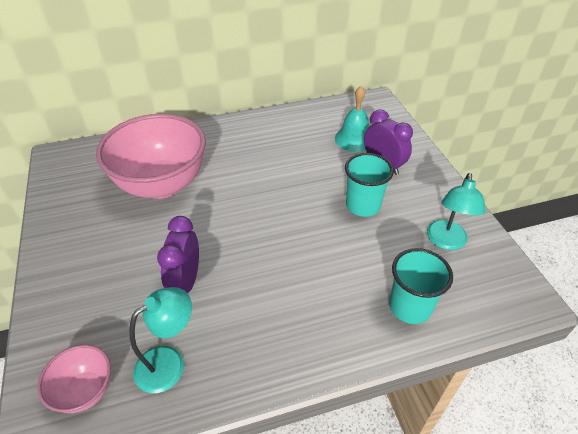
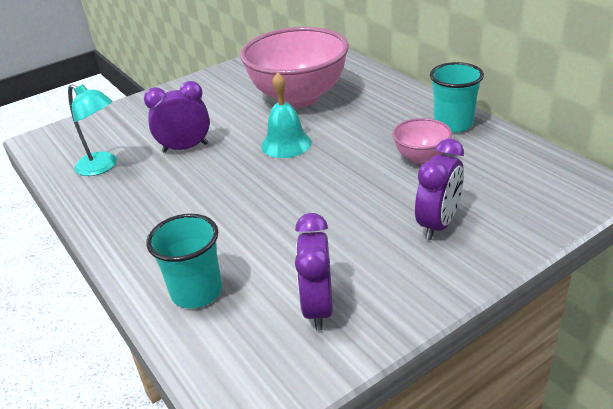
camera: 75 degrees right, 10 degrees down
pink bowl [37,345,111,413] -> pink bowl moved to [392,118,452,164]
turquoise bell [335,86,369,152] -> turquoise bell moved to [261,72,312,158]
turquoise cup [345,153,394,217] -> turquoise cup moved to [430,62,484,133]
turquoise lamp [427,173,485,250] -> purple clock [295,213,333,331]

